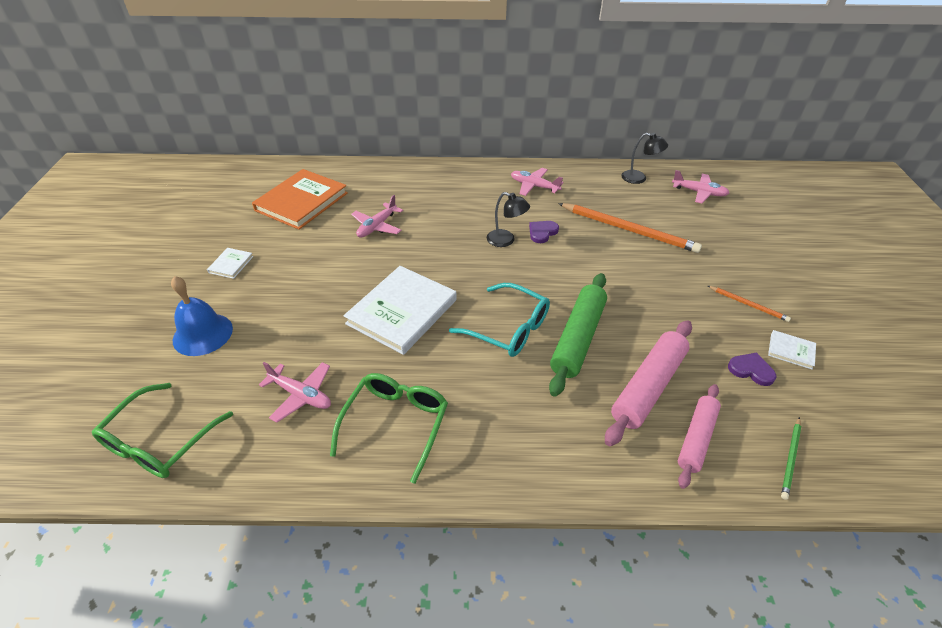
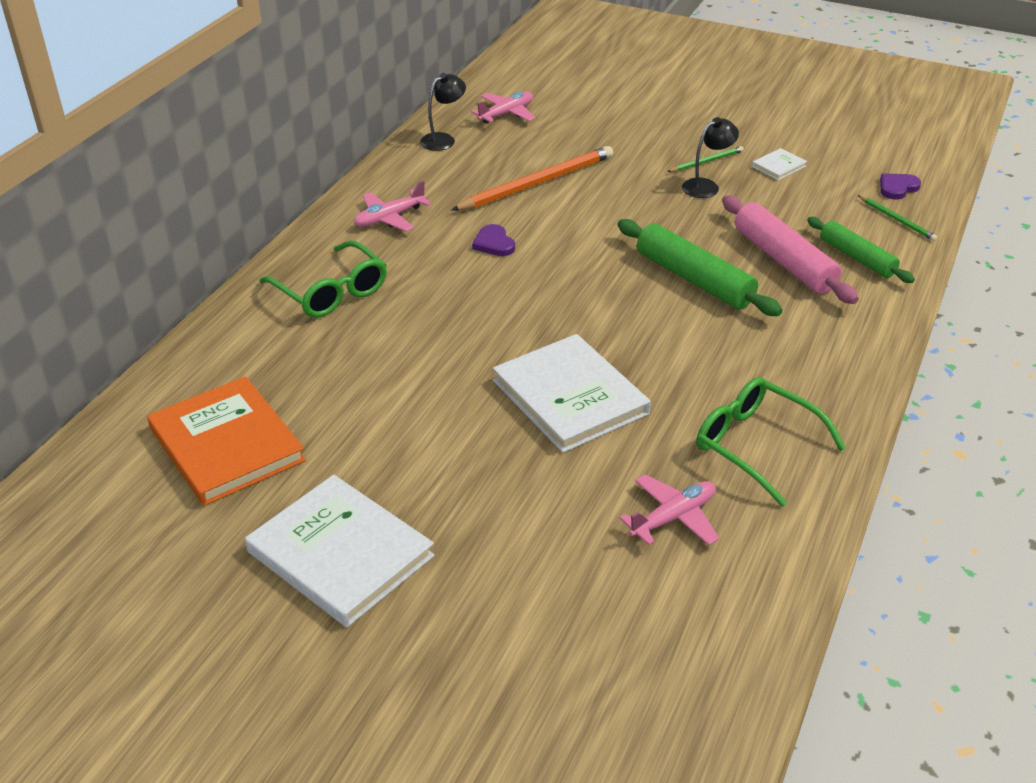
camera: 65 degrees left, 5 degrees down
green glasses [92,383,233,478] -> green glasses moved to [260,240,387,318]
blue bell [171,276,233,356] -> none
white book [207,248,253,279] -> white book [245,475,435,627], size x2.31
pink plane [351,195,403,238] -> none
turquoise glasses [449,283,550,357] -> none
black lamp [487,192,530,247] -> black lamp moved to [682,117,739,198]
pink rolling pin [678,384,721,489] -> green rolling pin [807,217,915,283]
orange pencil [708,286,791,322] -> green pencil [667,146,744,172]
purple heart [728,352,776,386] -> purple heart moved to [880,173,921,200]

